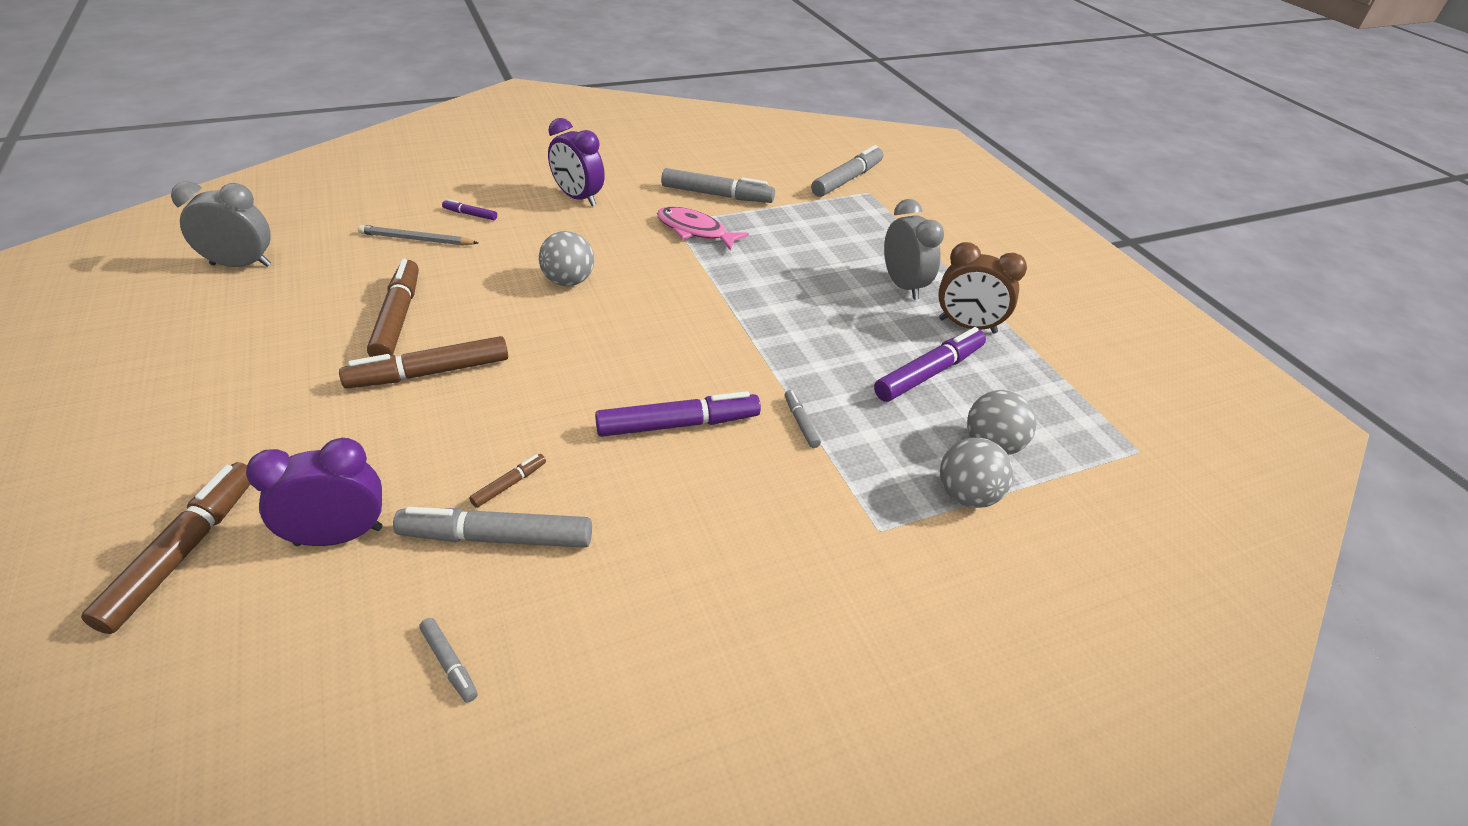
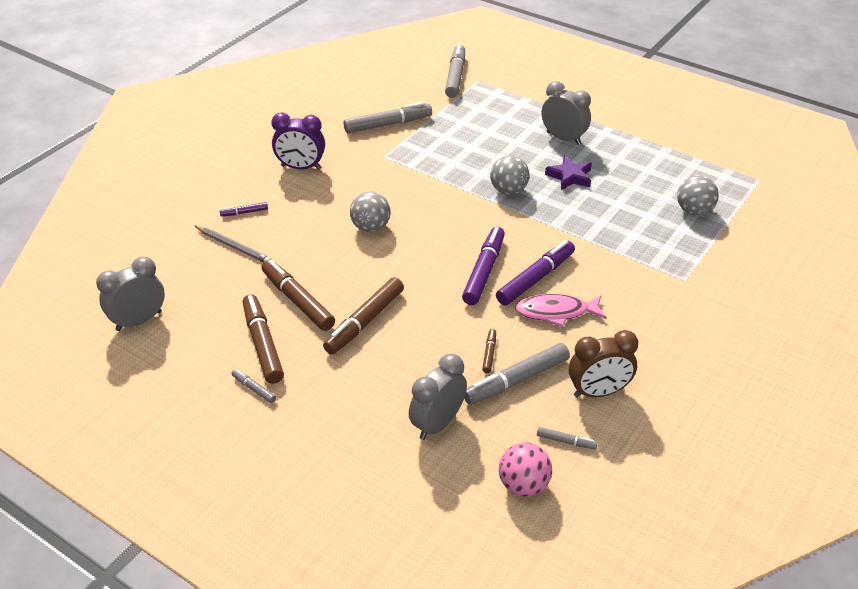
camera: 30 degrees left, 0 degrees up
brown marker [81,462,250,634] -> brown marker moved to [243,294,284,384]
purple clock [246,438,383,546] -> grey clock [409,354,467,440]
grey pencil [358,225,478,246] -> grey pencil turned 120 degrees counterclockwise [195,226,272,263]
pink fish [657,207,749,251] -> pink fish moved to [515,294,607,327]
grey marker [785,390,821,448] -> grey marker moved to [231,369,276,403]
purple marker [874,327,986,402] -> purple marker moved to [462,227,505,305]
brown clock [938,242,1027,334] -> brown clock moved to [569,330,638,397]
grey ball [940,437,1013,508] -> grey ball moved to [490,155,530,195]
none -> pink ball [499,443,552,496]
none -> purple star [545,155,592,190]

